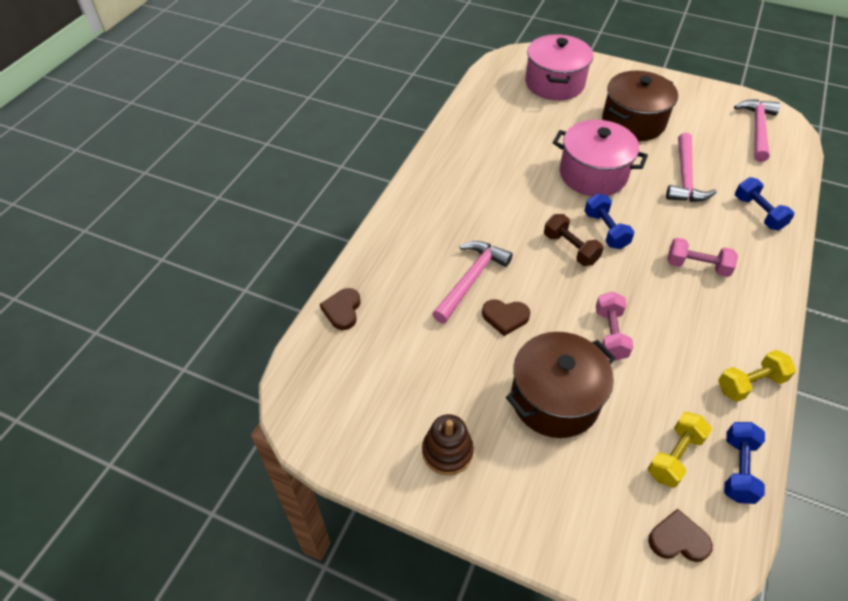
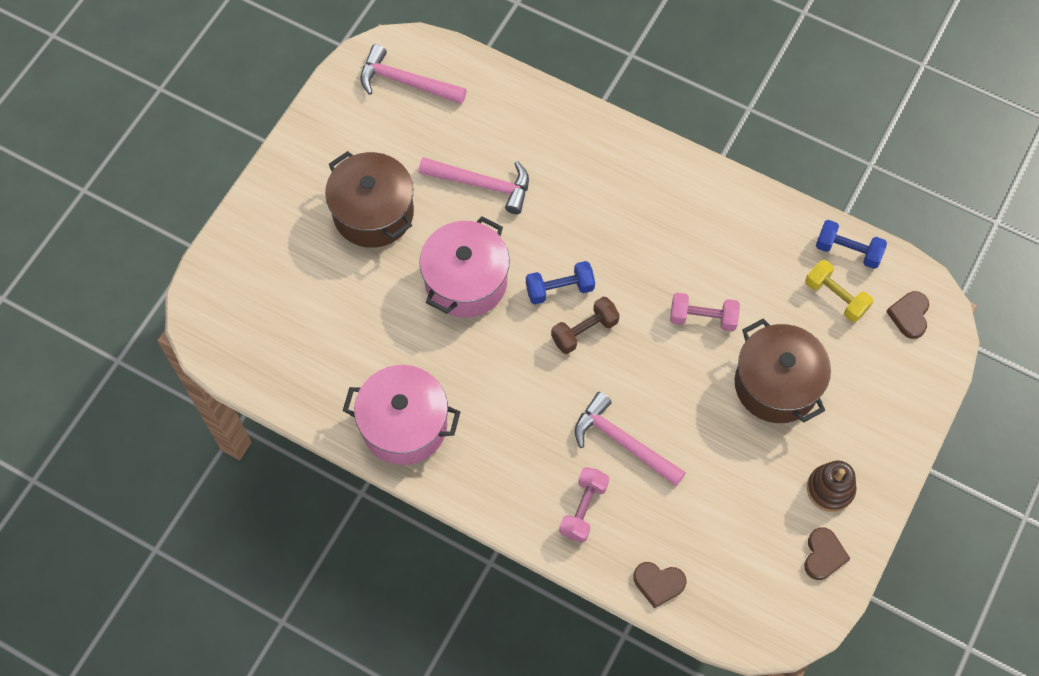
camera: 85 degrees left, 15 degrees up
brown heart [482,299,530,336] -> brown heart moved to [804,527,850,580]
pink pot [525,34,593,100] -> pink pot moved to [343,365,460,465]
pink dumbbell [667,238,738,277] -> pink dumbbell moved to [559,467,609,542]
yellow dumbbell [718,350,796,402] -> none
blue dumbbell [735,177,794,230] -> none

